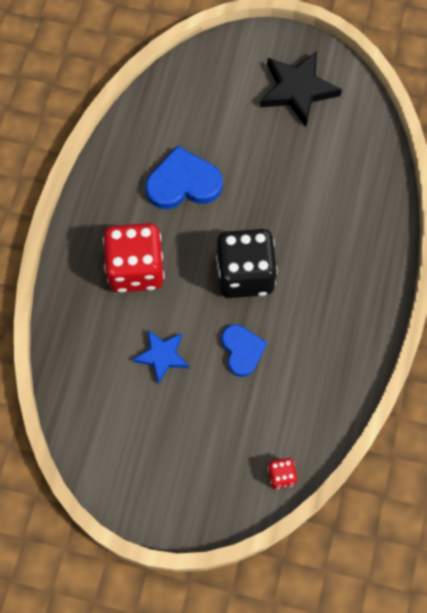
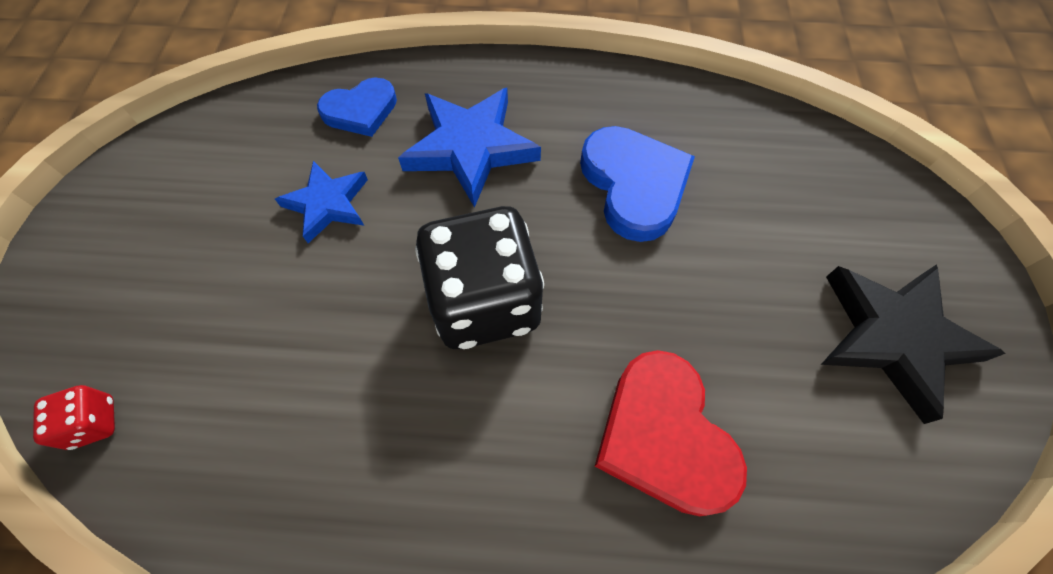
camera: 80 degrees right, 5 degrees down
red dice [103,223,164,292] -> blue star [398,88,541,208]
blue heart [222,325,267,377] -> blue heart moved to [317,77,397,137]
none -> red heart [595,350,747,516]

